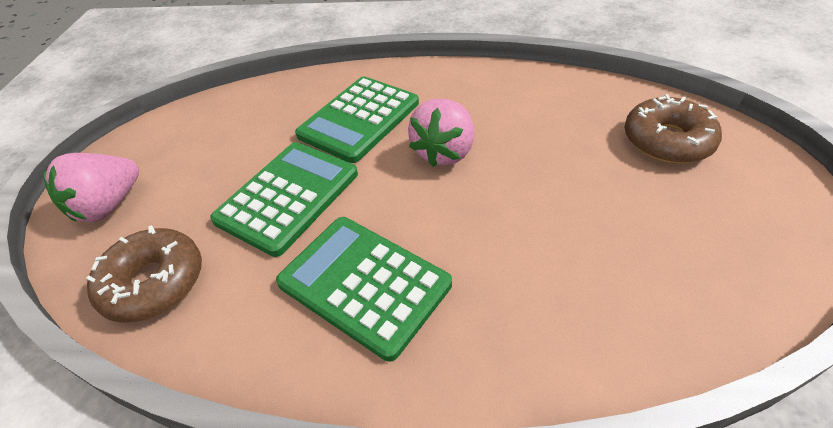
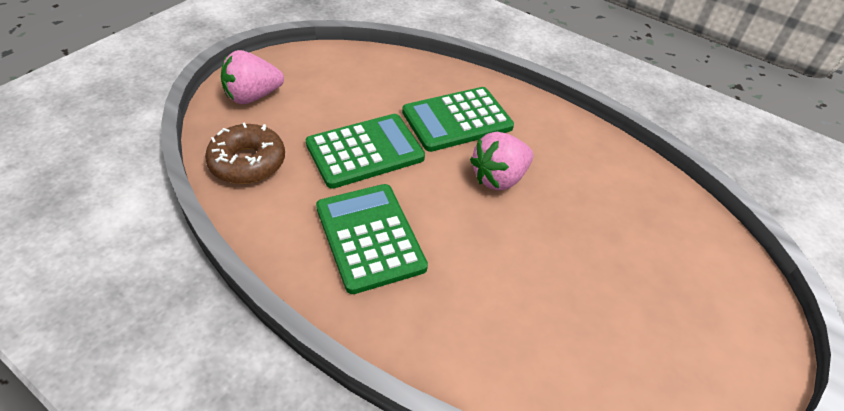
camera: 25 degrees right, 0 degrees up
brown donut [625,94,722,164] -> none

